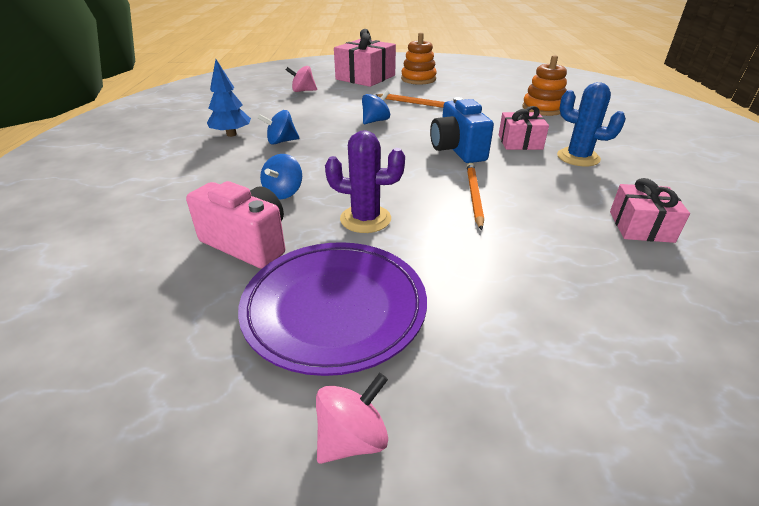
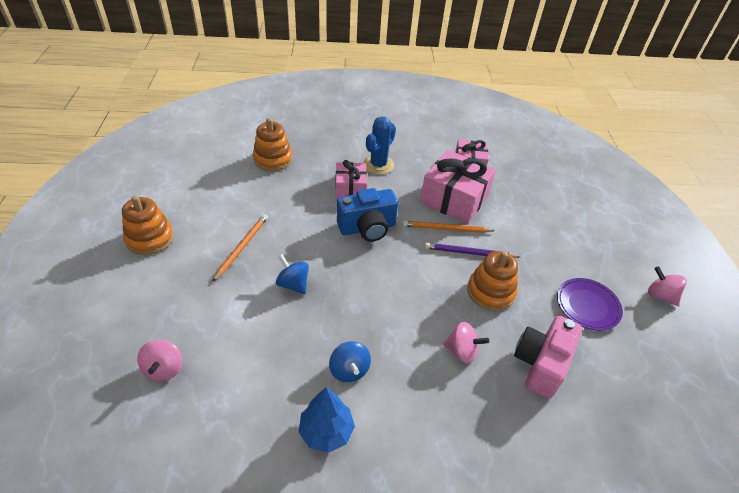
camera: 95 degrees left, 10 degrees up
purple plate [238,242,427,376] -> purple plate [557,278,623,331], size x0.60
blue spinning top [260,154,302,199] -> pink spinning top [443,322,489,363]
purple cactus [325,130,405,233] -> orange stacking toy [467,251,518,311]
pink gift [334,29,396,87] -> pink gift moved to [420,150,496,224]
none -> purple pencil [424,243,520,258]

